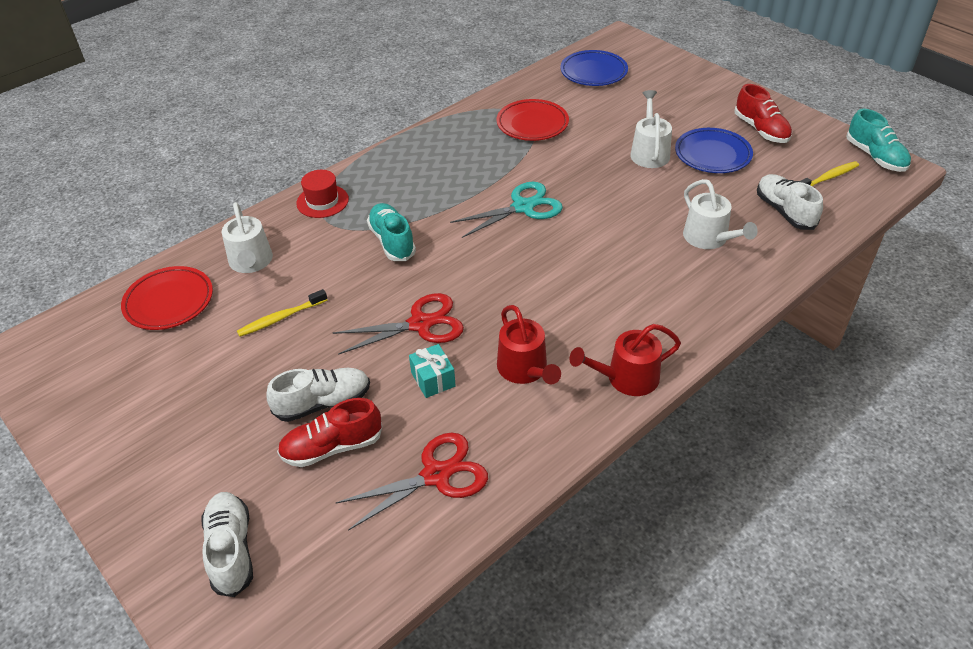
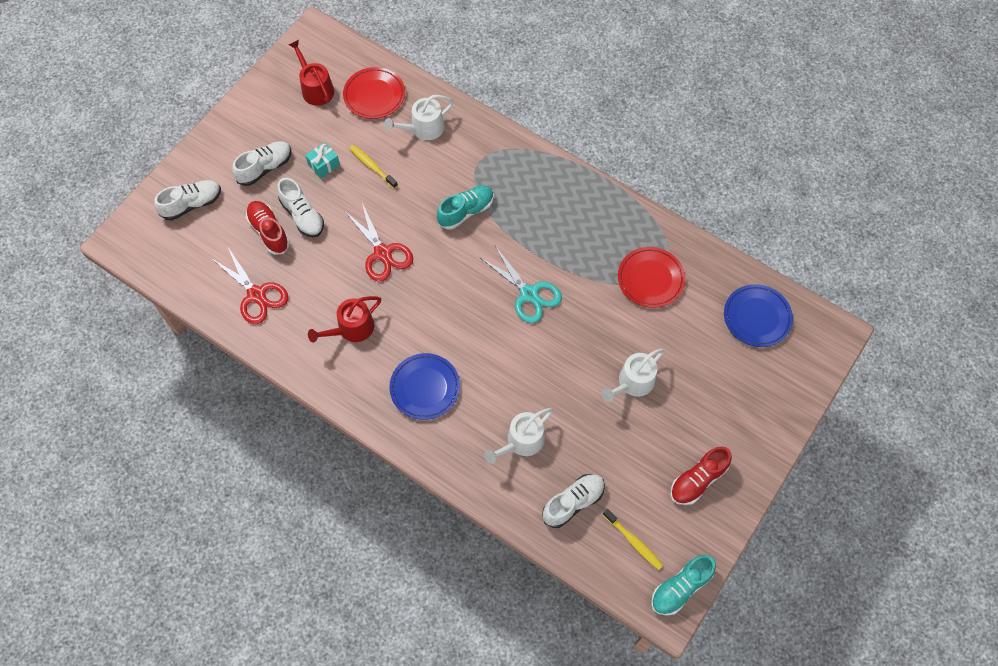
camera: 75 degrees right, 20 degrees up
red hat [296,170,349,218] -> none
turquoise gift [409,344,456,398] -> turquoise gift moved to [305,142,340,179]
red watering can [569,324,681,396] -> red watering can moved to [289,40,334,106]
white watering can [630,90,672,168] -> white watering can turned 150 degrees clockwise [601,349,664,402]
blue plate [675,128,753,173] -> blue plate moved to [389,353,460,420]
none -> white shoe [232,141,292,186]

